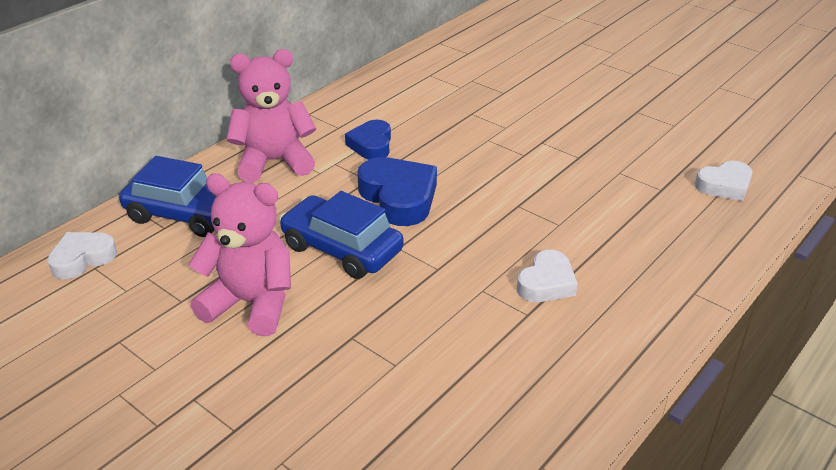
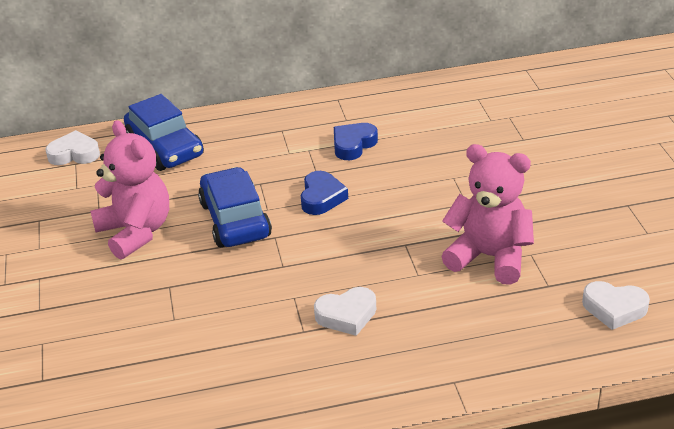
camera: 40 degrees right, 0 degrees up
pink teddy bear [227,49,316,182] -> pink teddy bear moved to [441,144,534,285]
blue heart [357,157,437,226] -> blue heart [301,171,348,215], size x0.64

